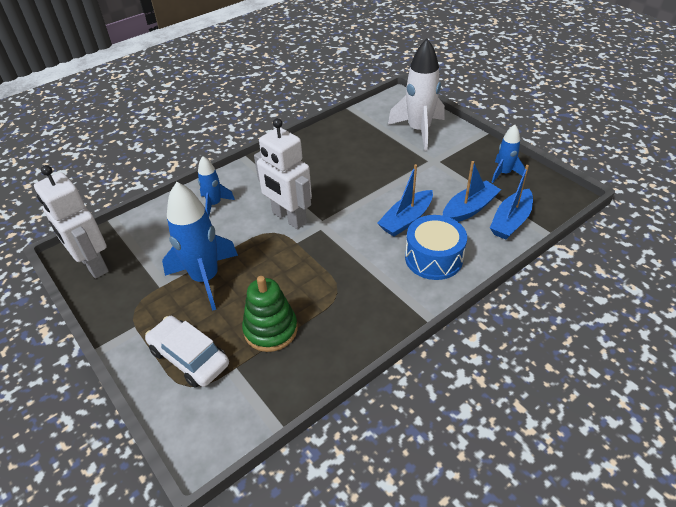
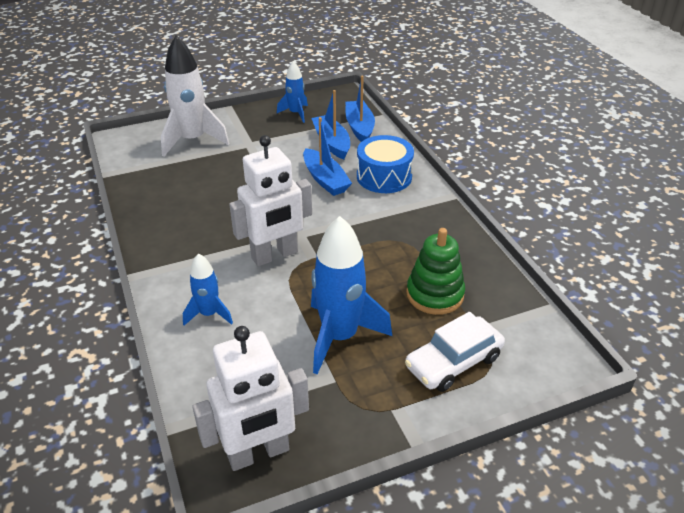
camera: 75 degrees left, 5 degrees down
blue boat [490,165,533,240] -> blue boat turned 150 degrees counterclockwise [346,76,375,142]

